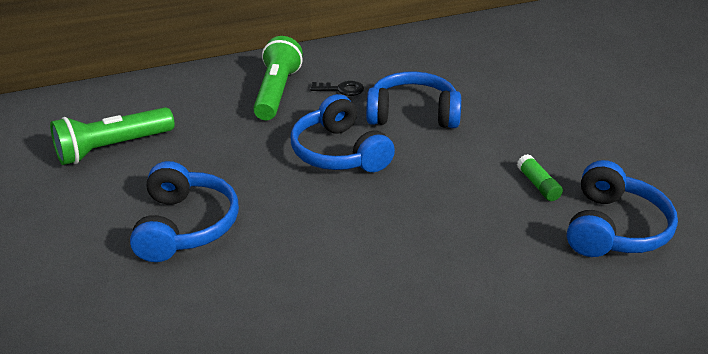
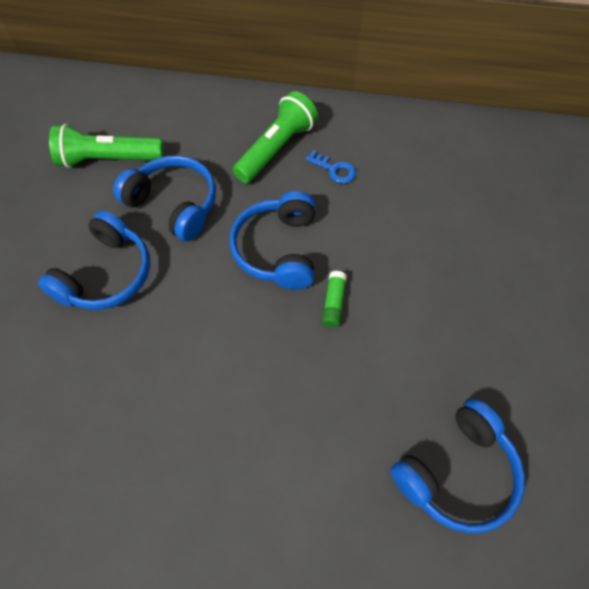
camera: 30 degrees right, 25 degrees up
black key [310,81,364,96] -> blue key [306,150,356,183]
blue headphones [366,71,461,128] -> blue headphones moved to [113,155,216,241]
green glue stick [517,154,563,201] -> green glue stick moved to [322,271,347,328]

